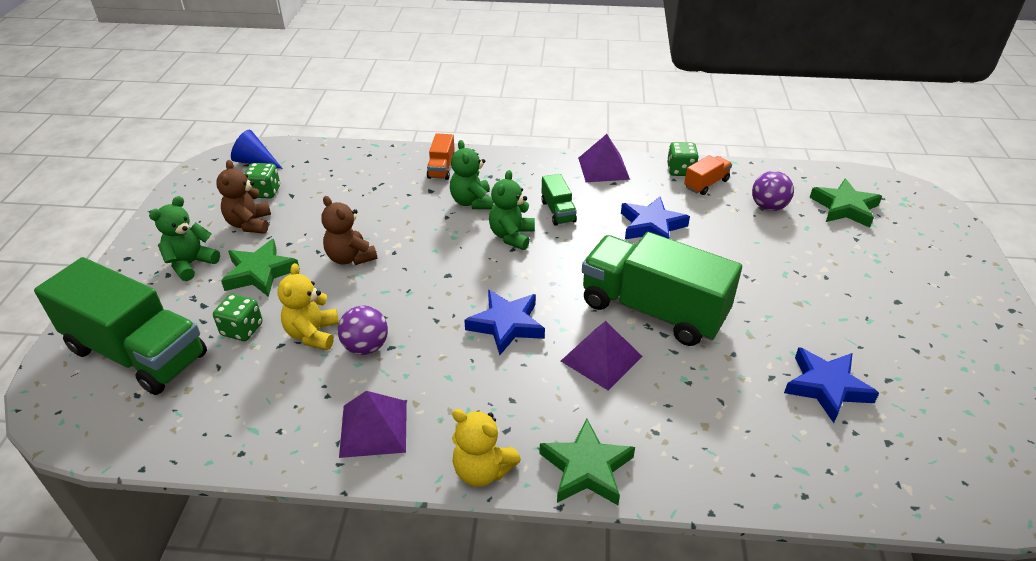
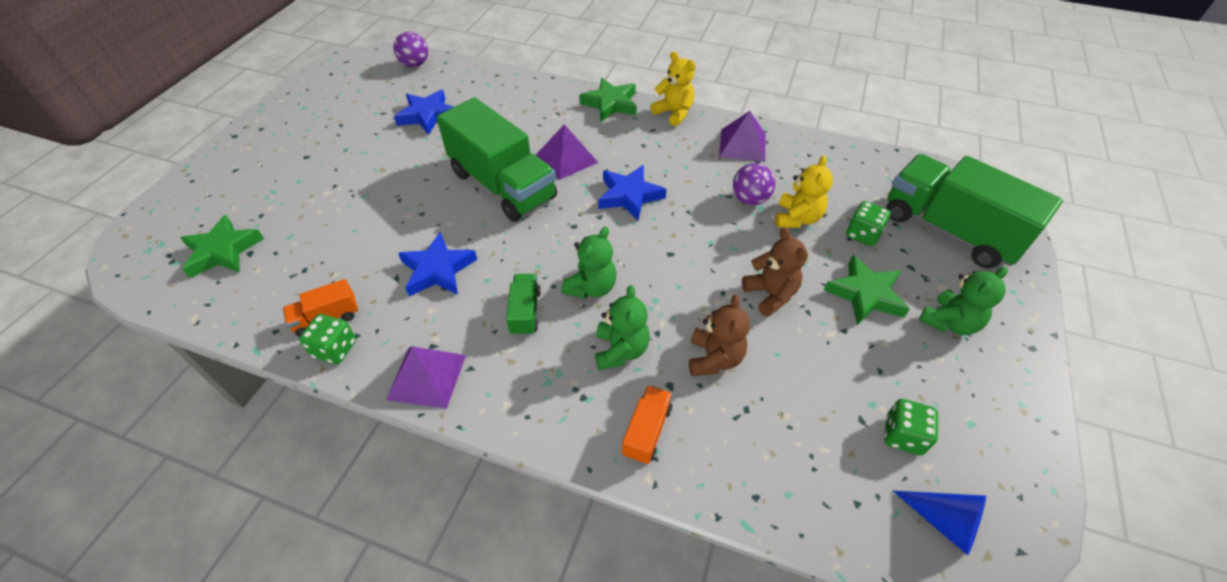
camera: 165 degrees left, 10 degrees up
brown teddy bear [216,160,271,233] -> brown teddy bear moved to [689,294,750,376]
purple ball [752,171,794,211] -> purple ball moved to [393,32,428,67]

